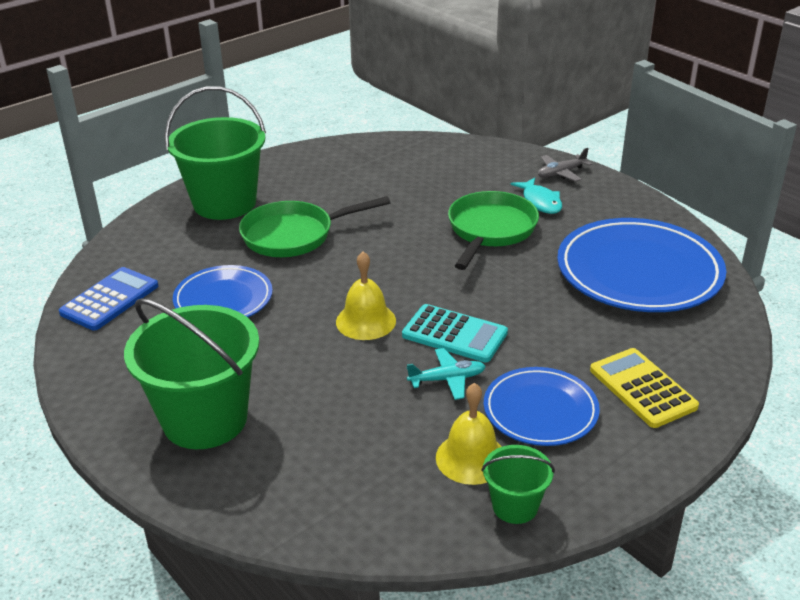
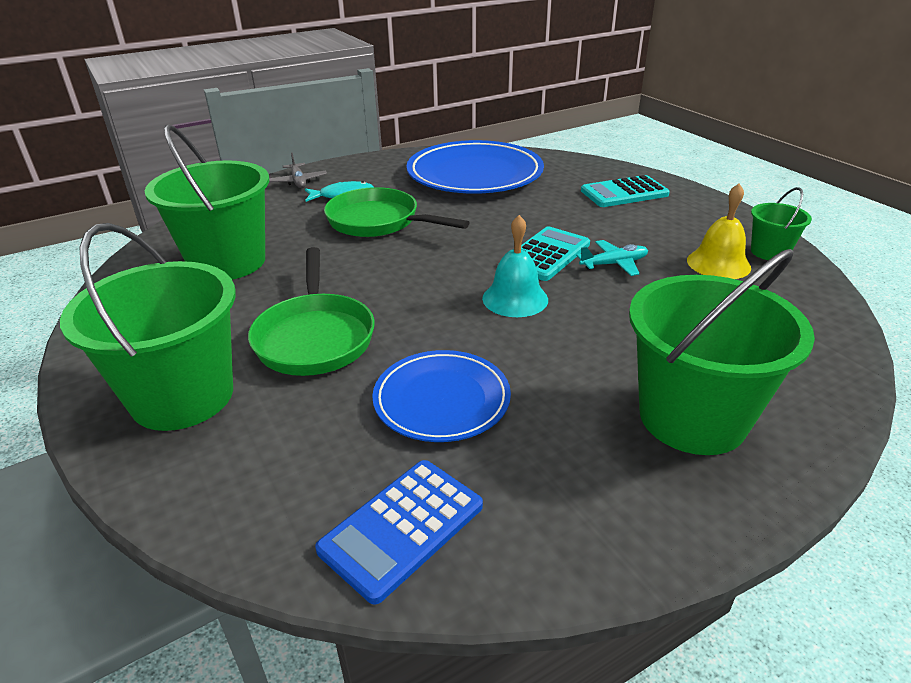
camera: 80 degrees left, 0 degrees up
blue calculator [59,267,158,331] -> blue calculator turned 90 degrees counterclockwise [315,460,483,605]
yellow bell [336,252,396,340] -> turquoise bell [482,215,548,317]
turquoise plane [407,348,486,400] -> turquoise plane turned 75 degrees clockwise [576,240,648,276]
blue plate [484,367,600,446] -> none
yellow calculator [590,348,699,428] -> turquoise calculator [581,175,670,207]
none -> green bucket [145,124,269,280]

